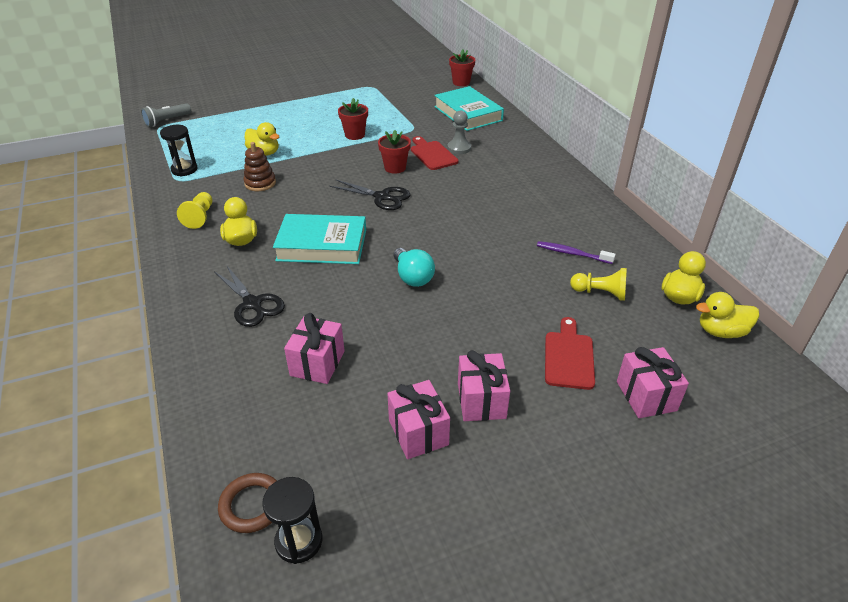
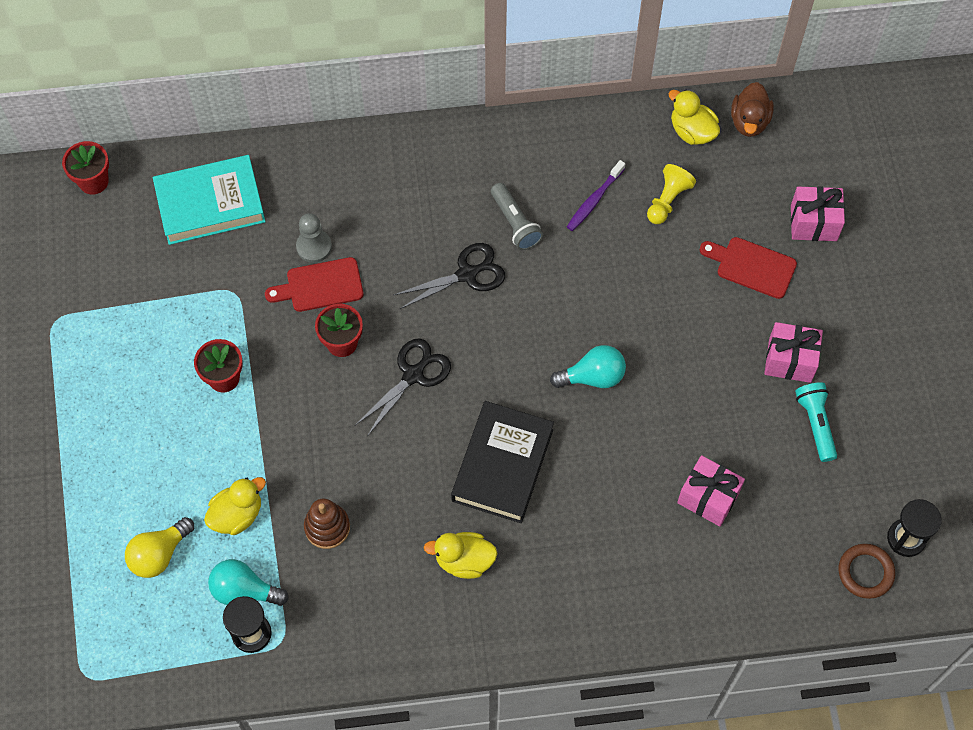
camera: 75 degrees left, 25 degrees up
grey flashlight [141,103,191,127] -> grey flashlight moved to [491,183,543,250]
yellow pawn [177,192,213,229] -> none
black scissors [214,266,285,327] -> black scissors moved to [394,243,505,309]
turquoise book [273,214,366,264] -> black book [451,401,554,523]
pink gift [387,380,450,459] -> turquoise flashlight [795,382,837,462]
yellow duck [696,292,759,338] -> brown duck [731,82,774,137]
none -> yellow light bulb [125,517,194,578]
none -> turquoise light bulb [208,559,289,606]

